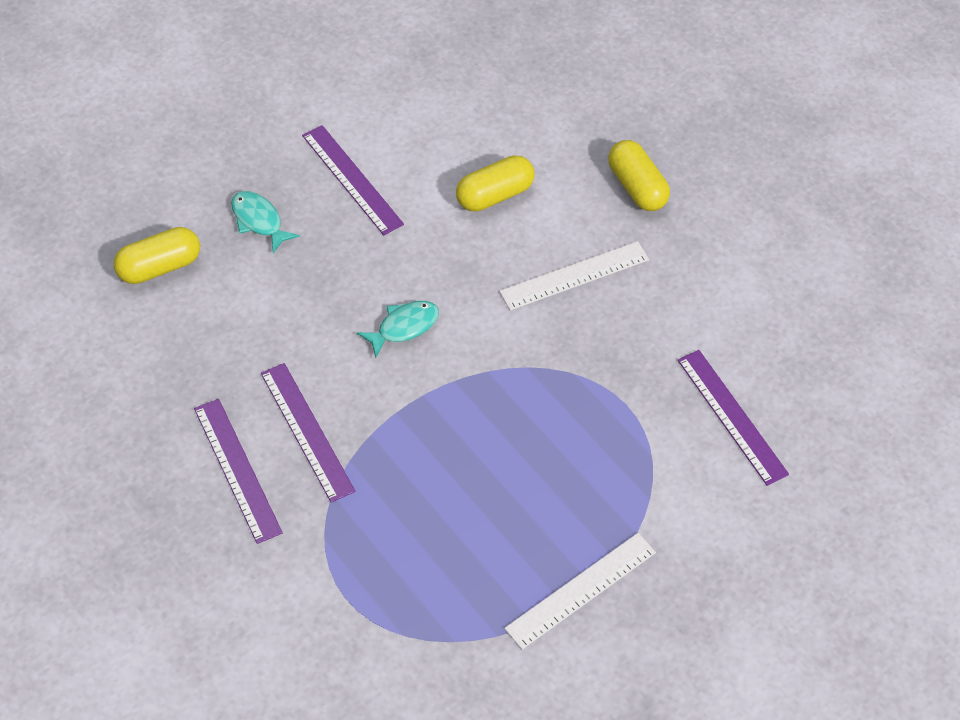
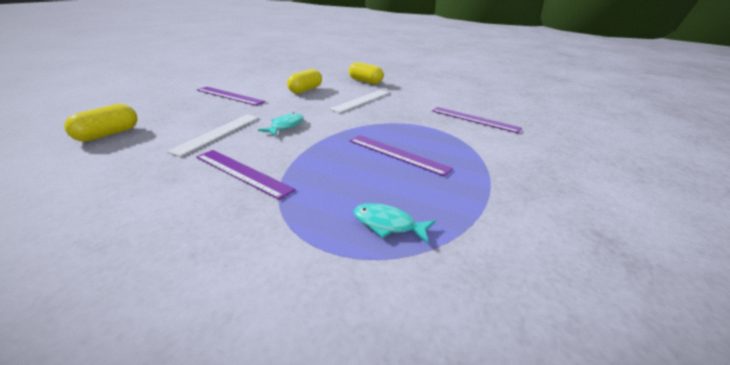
camera: 25 degrees left, 25 degrees down
purple ruler [194,399,283,544] -> purple ruler moved to [349,135,453,177]
turquoise fish [231,191,300,253] -> turquoise fish moved to [354,203,435,243]
white ruler [504,533,656,650] -> white ruler moved to [167,114,259,157]

